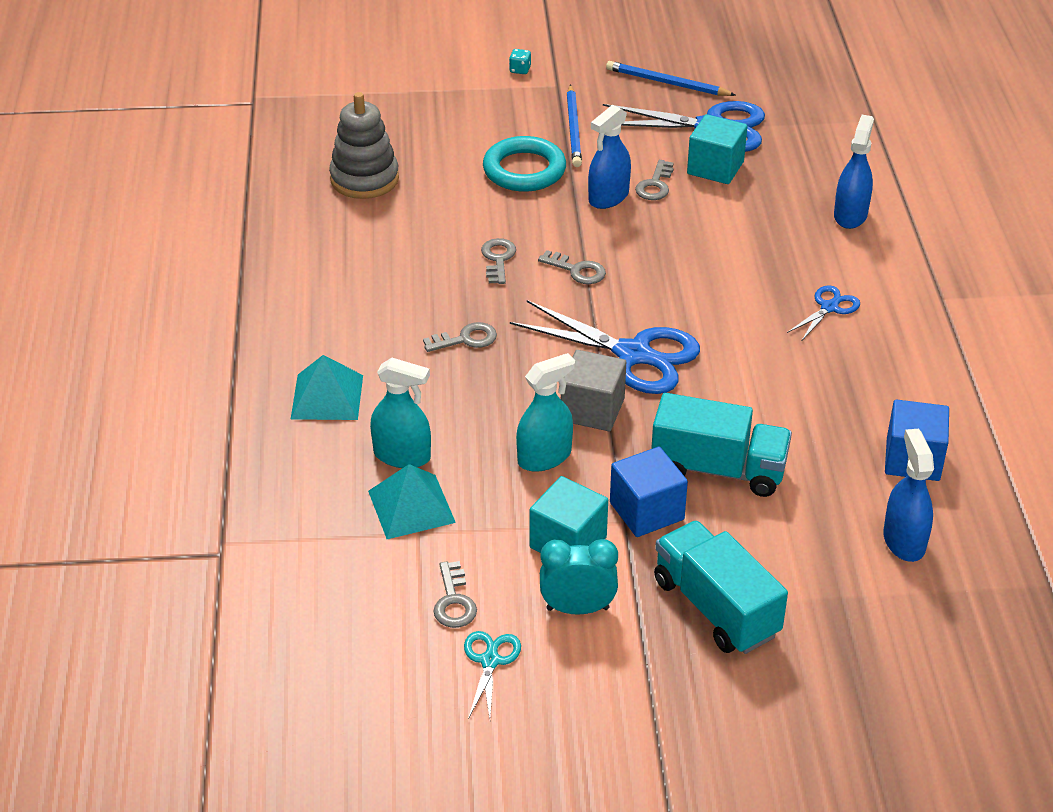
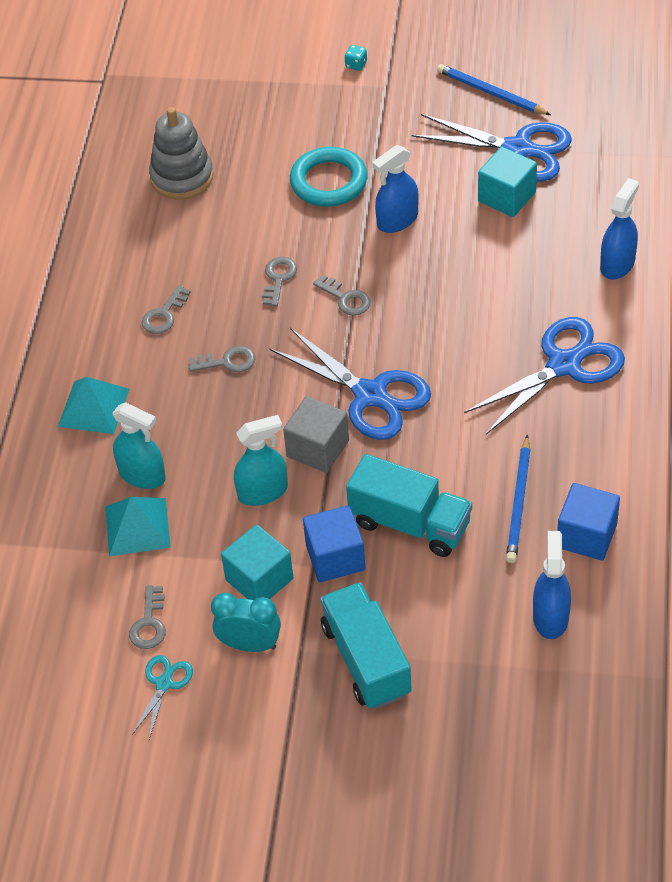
camera: 15 degrees right, 10 degrees up
blue pencil [567,84,582,167] -> blue pencil moved to [506,435,530,563]
grey key [635,160,674,200] -> grey key moved to [142,285,191,334]
blue scissors [787,285,860,340] -> blue scissors [464,317,625,434], size x2.04

